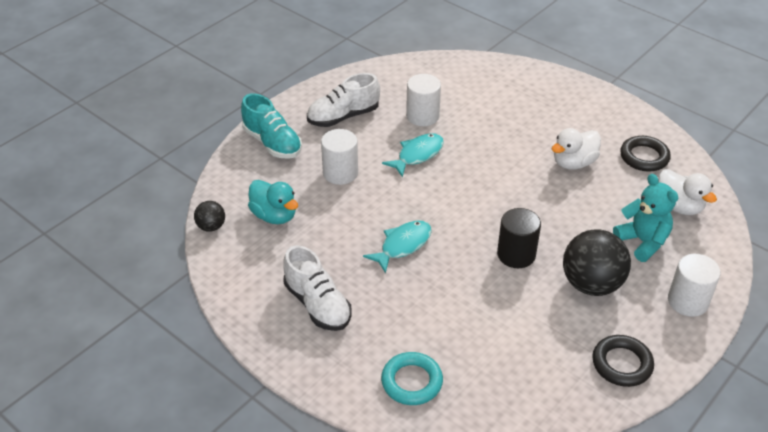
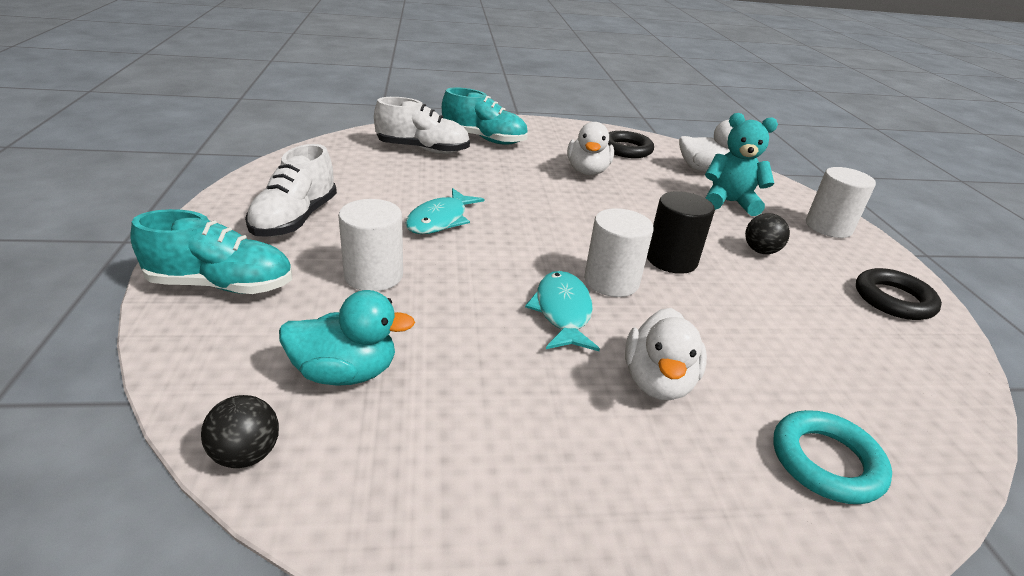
camera: 50 degrees left, 10 degrees down
white shoe [283,245,352,331] -> white shoe moved to [374,97,470,154]
turquoise fish [382,133,444,177] -> turquoise fish turned 150 degrees counterclockwise [405,188,484,234]
white cylinder [406,74,441,126] -> white cylinder moved to [584,208,654,297]
black ball [563,230,631,296] -> black ball [745,213,790,254], size x0.50
none -> turquoise shoe [442,88,528,144]
none -> white duck [625,308,707,400]

